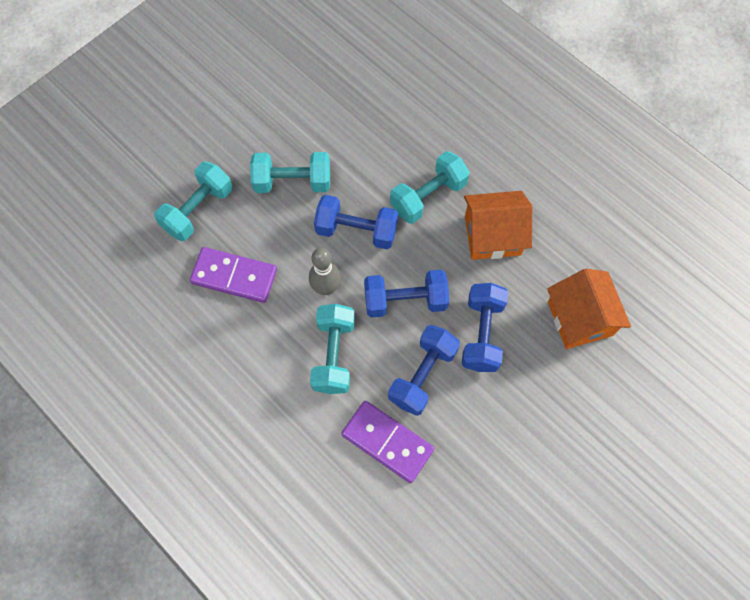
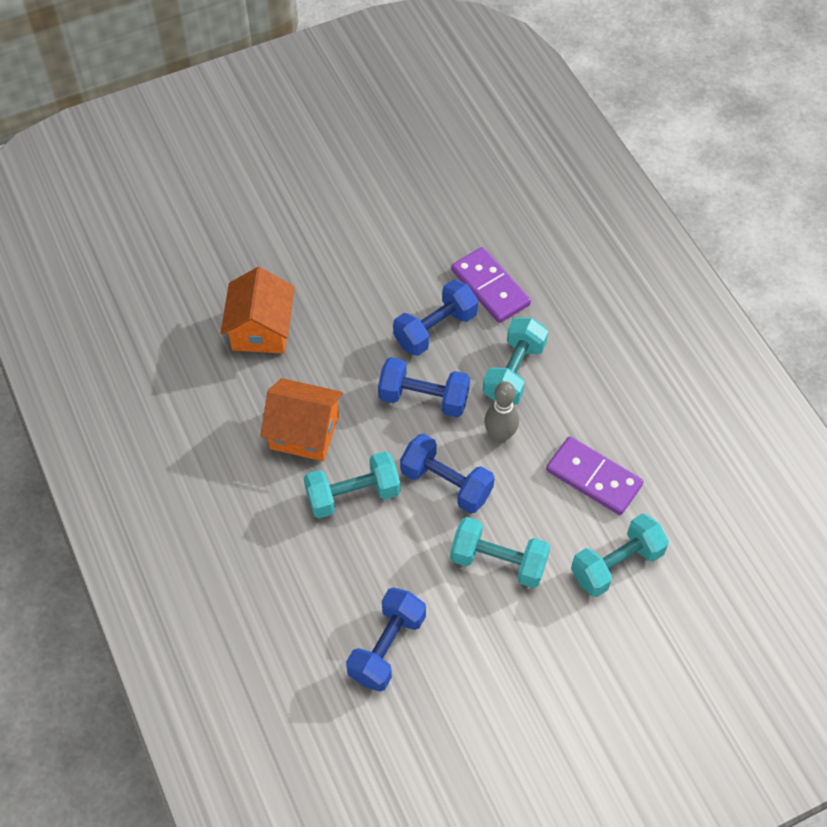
camera: 160 degrees left, 10 degrees down
blue dumbbell [462,283,508,372] -> blue dumbbell moved to [346,587,426,692]

